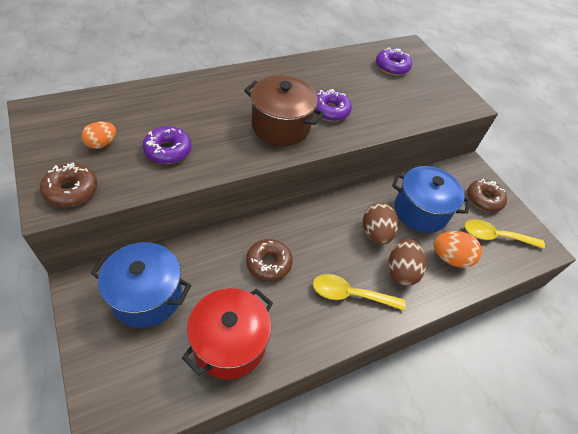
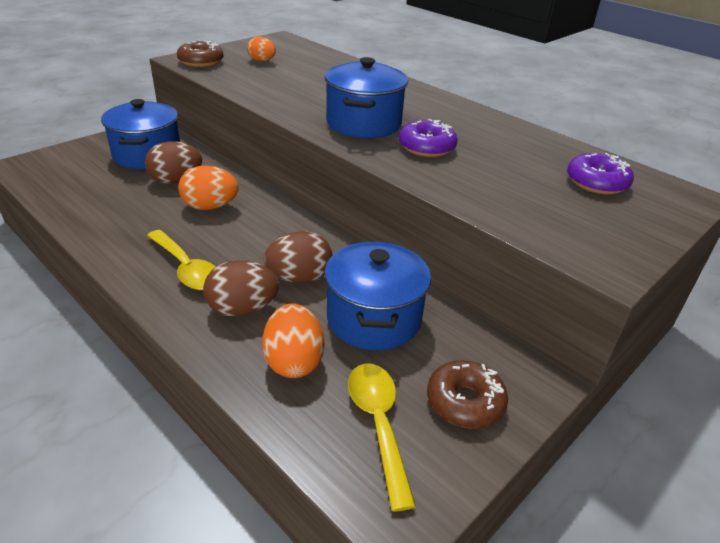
camera: 75 degrees right, 15 degrees down
purple donut [143,126,192,164] -> none
red pot [182,288,273,380] -> none
brown pot [244,76,324,146] -> blue pot [325,57,408,138]
brown donut [246,239,293,281] -> orange egg [178,165,239,210]
yellow spoon [313,274,405,310] -> yellow spoon turned 150 degrees clockwise [147,230,216,290]
none -> brown egg [145,141,202,184]

